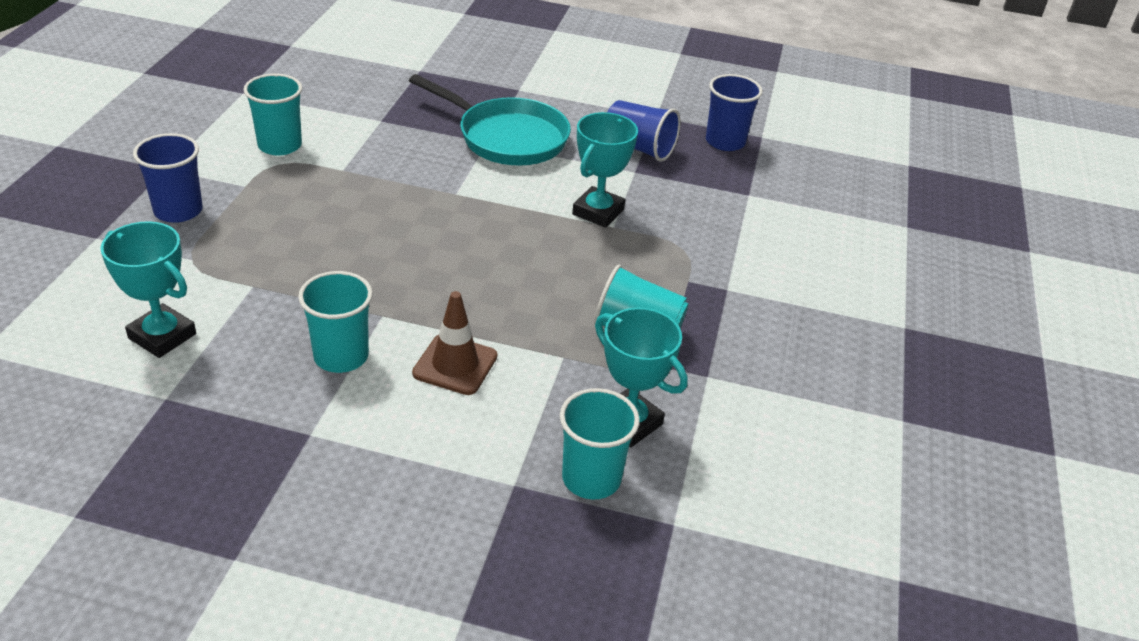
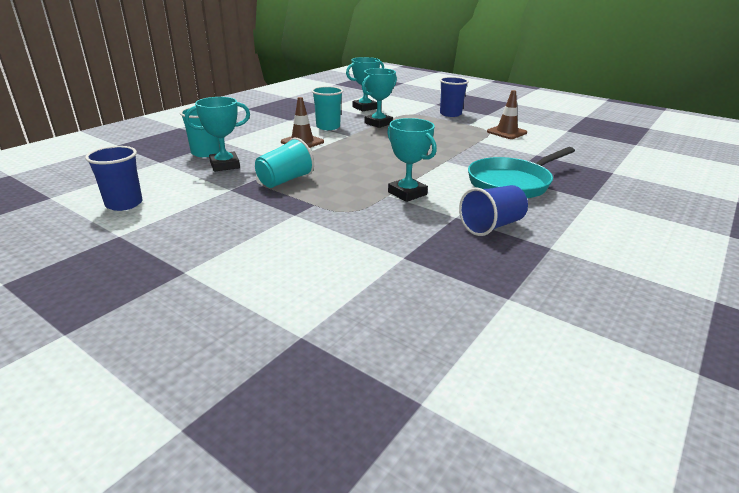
camera: 115 degrees right, 10 degrees down
turquoise cup [243,74,302,156] -> brown traffic cone [487,90,527,139]
blue cup [706,74,763,151] -> blue cup moved to [85,146,143,211]
none -> turquoise trophy [362,68,397,128]

